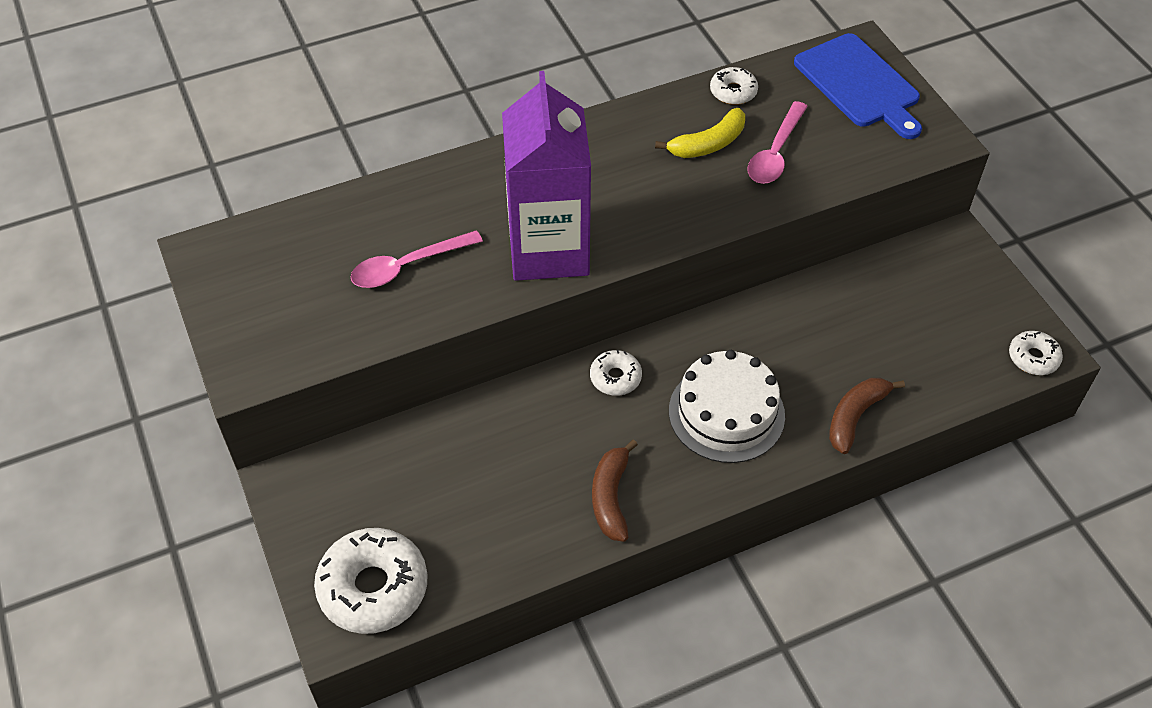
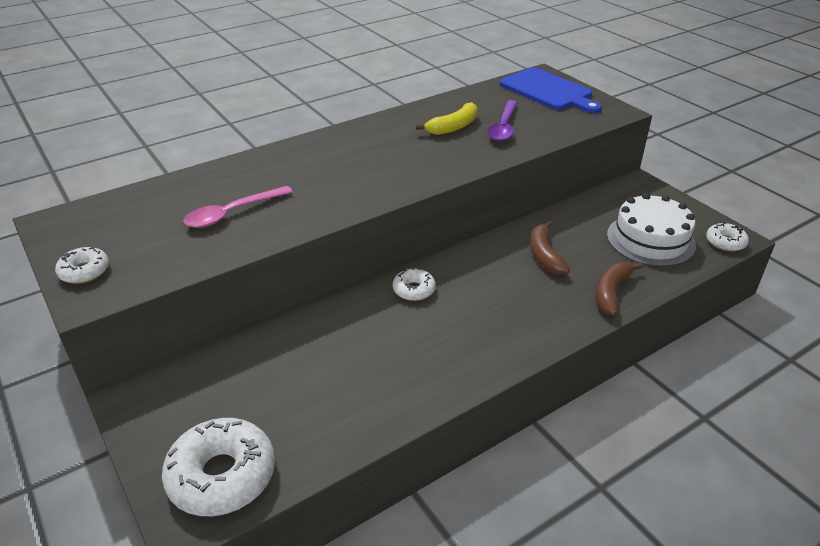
camera: 10 degrees left, 15 degrees down
purple carton [502,71,591,281] -> none
brown banana [592,439,638,542] -> brown banana moved to [530,220,570,275]
white cake [669,350,785,463] -> white cake moved to [607,193,696,267]
white donut [710,67,758,105] -> white donut moved to [55,247,109,284]
pink spoon [748,101,808,184] -> purple spoon [487,100,518,141]

